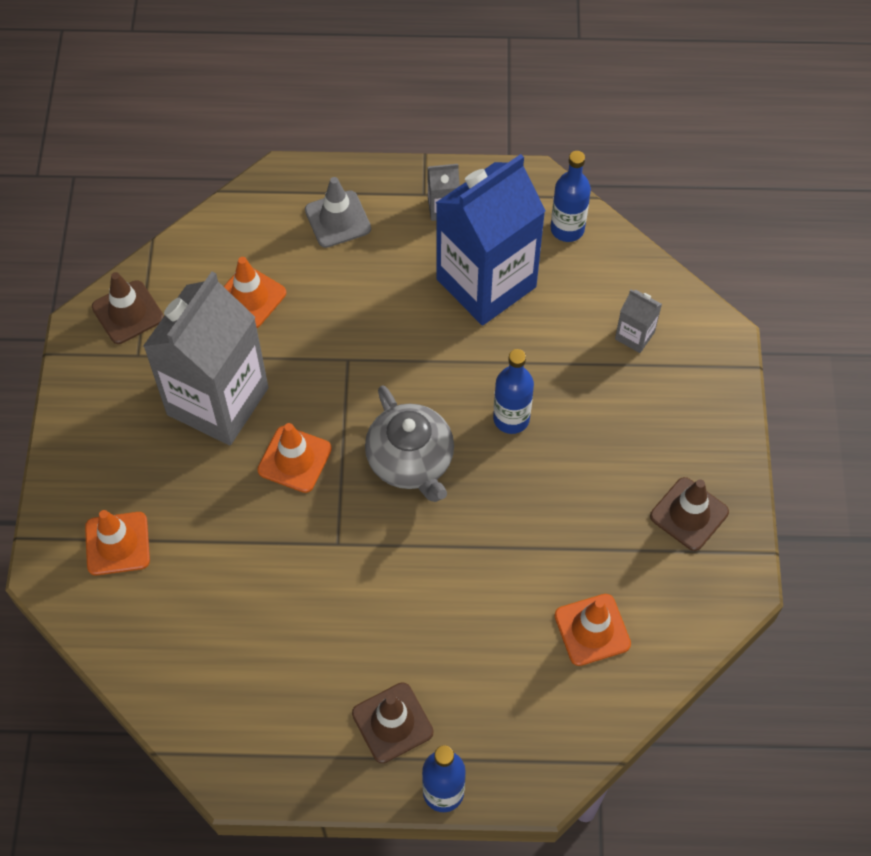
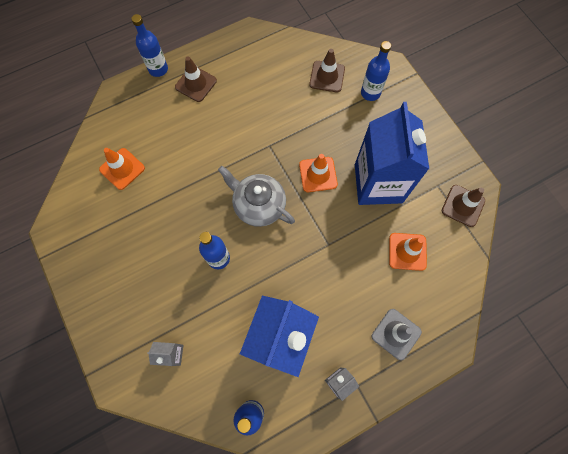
camera: 150 degrees right, 10 degrees up
orange traffic cone [85,510,150,575] -> blue bottle [361,41,391,101]
grey carton [143,271,269,445] -> blue carton [355,102,429,205]
brown traffic cone [650,477,729,551] -> brown traffic cone moved to [309,49,345,92]

